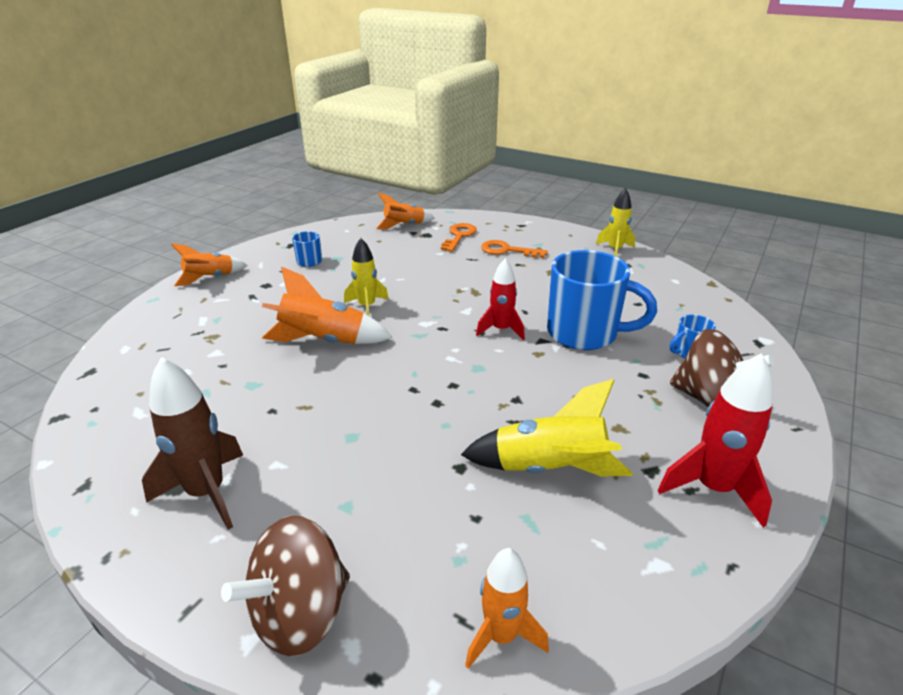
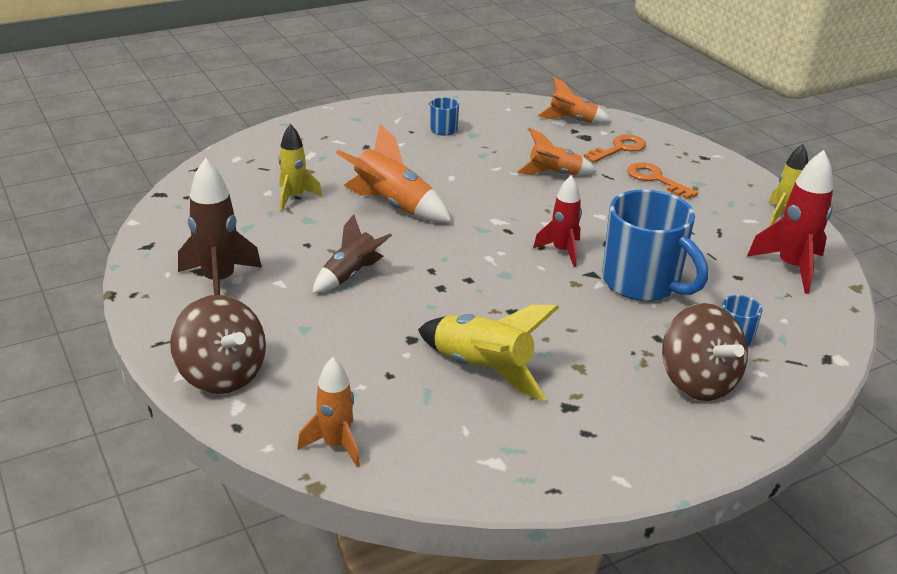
camera: 30 degrees right, 0 degrees up
orange rocket [171,243,248,286] -> orange rocket moved to [517,128,597,175]
brown spinning top [221,515,350,657] -> brown spinning top turned 120 degrees counterclockwise [170,295,266,394]
yellow rocket [344,238,389,316] -> yellow rocket moved to [278,124,323,211]
red rocket [658,353,773,528] -> red rocket moved to [747,150,833,294]
none -> brown rocket [312,214,392,294]

